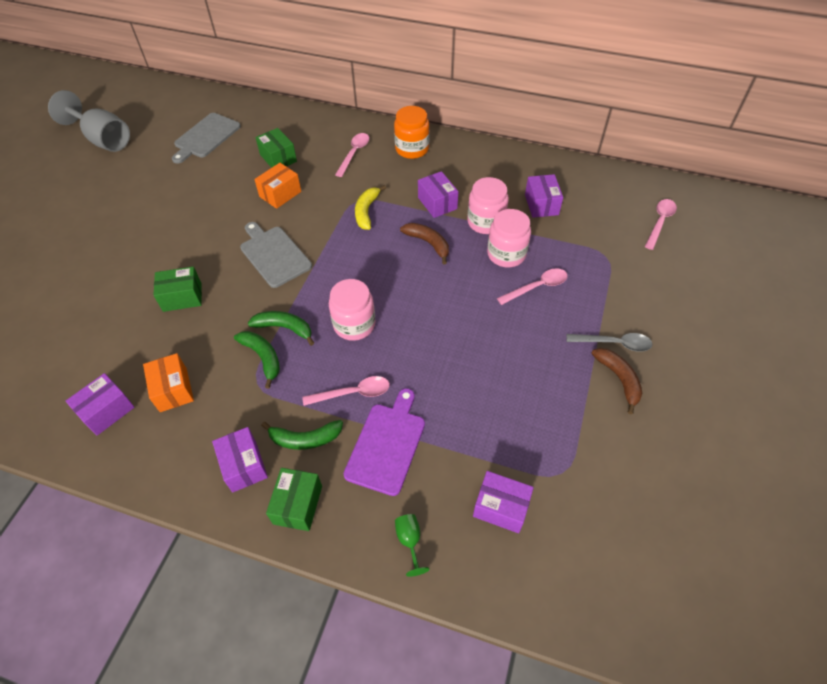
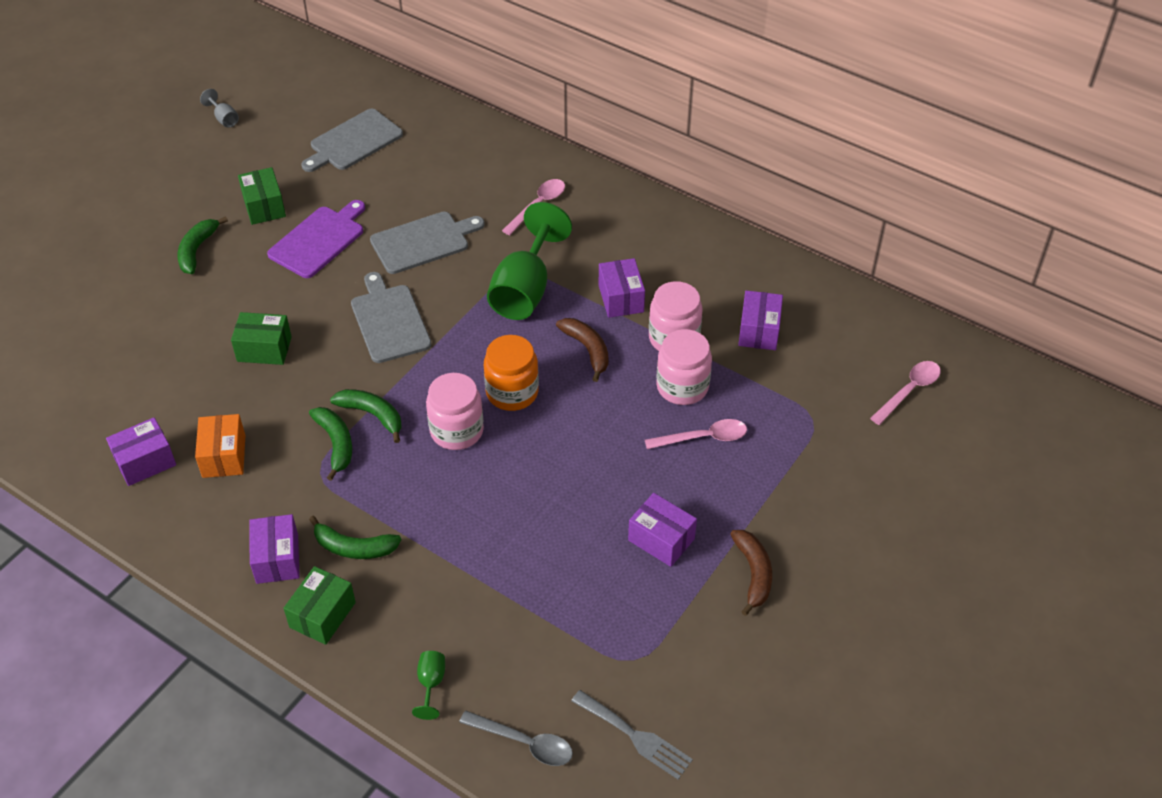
camera: 15 degrees right, 5 degrees down
grey goblet [48,90,130,152] -> grey goblet [200,89,239,128], size x0.42
orange box [254,163,301,209] -> grey cutting board [370,212,485,274]
green box [255,128,297,168] -> green box moved to [238,167,286,225]
pink spoon [302,376,390,406] -> none
purple cutting board [344,388,425,496] -> purple cutting board moved to [267,200,365,278]
yellow banana [355,185,386,230] -> green goblet [487,202,572,320]
orange jar [394,106,430,159] -> orange jar moved to [484,335,539,411]
purple box [473,471,534,533] -> purple box moved to [628,493,697,567]
grey spoon [566,333,652,352] -> grey spoon moved to [459,711,573,766]
none -> green banana [178,216,228,274]
none -> grey fork [571,690,693,780]

